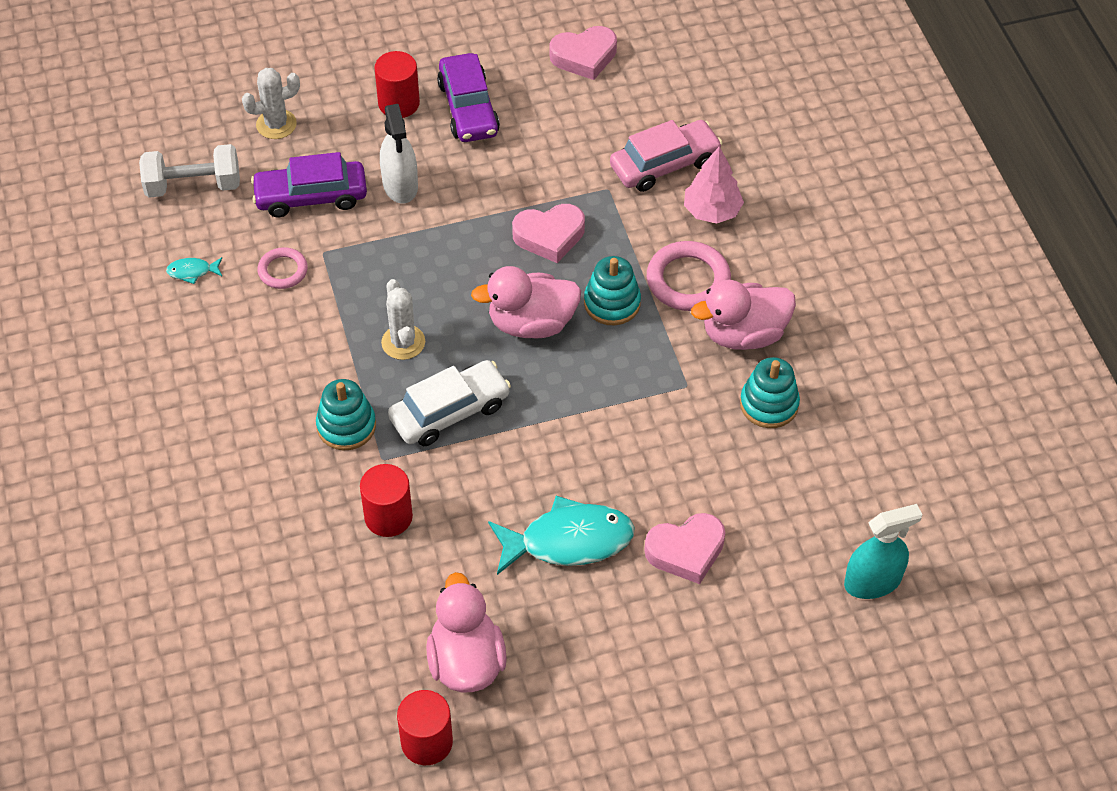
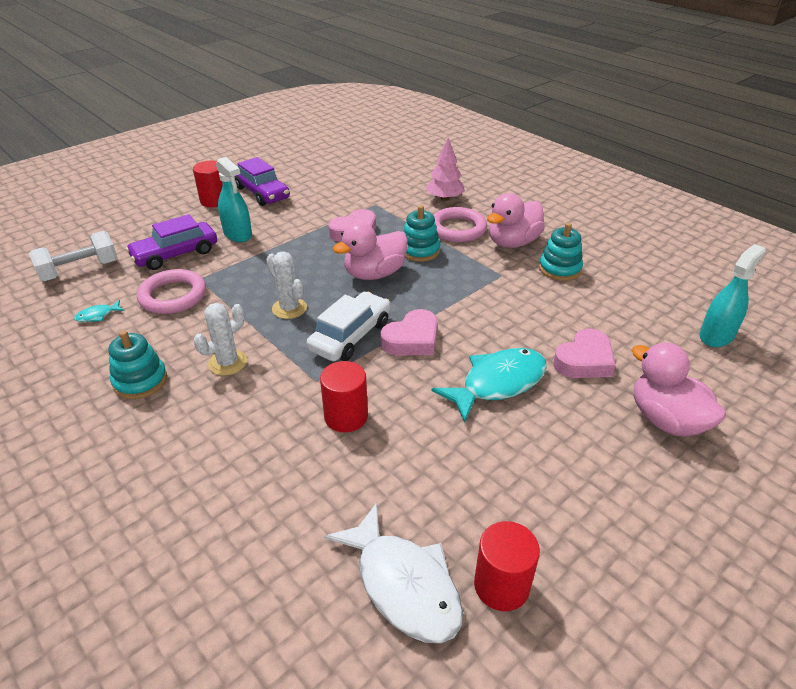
camera: 25 degrees left, 15 degrees down
white cactus [242,68,300,139] -> white cactus moved to [194,303,247,376]
pink ring [257,247,308,289] -> pink ring [137,269,206,314], size x1.68
turquoise stacking toy [316,379,376,450] -> turquoise stacking toy moved to [109,330,167,399]
white spray bottle [380,104,418,204] -> turquoise spray bottle [216,157,252,242]
pink duck [426,572,507,692] -> pink duck moved to [632,343,726,436]
pink heart [550,26,617,80] -> pink heart moved to [381,309,438,355]
pink car [610,120,722,192] -> none
none -> white fish [324,502,463,643]

